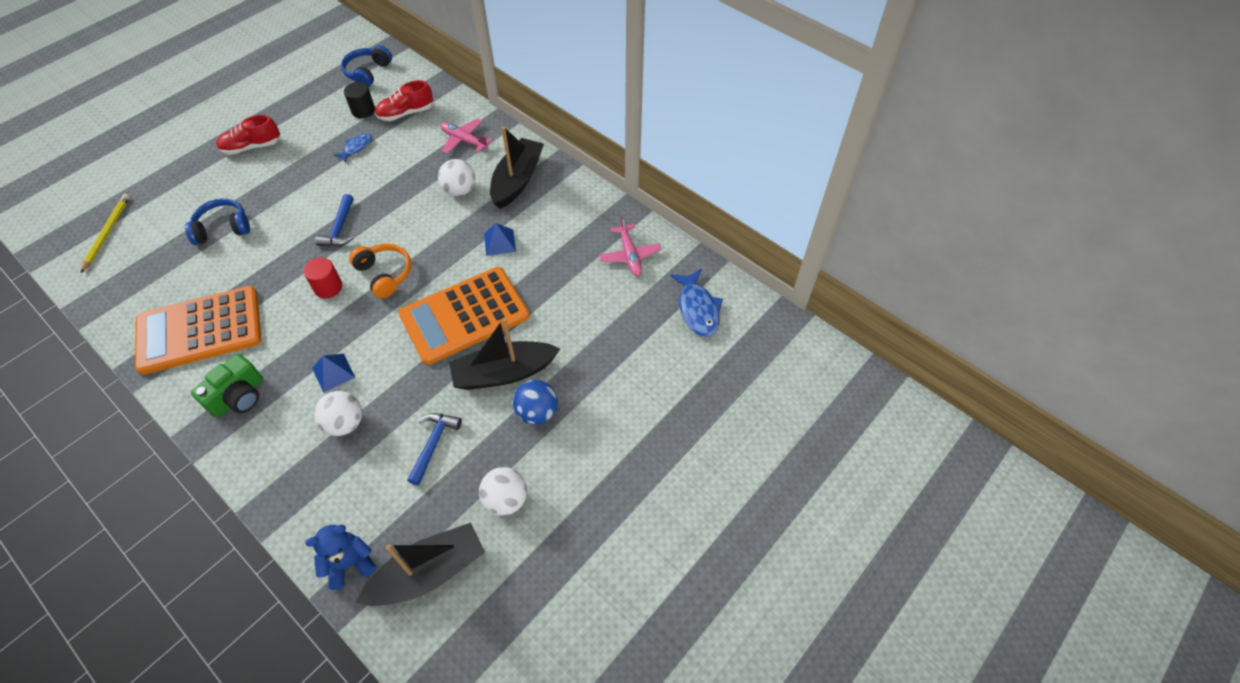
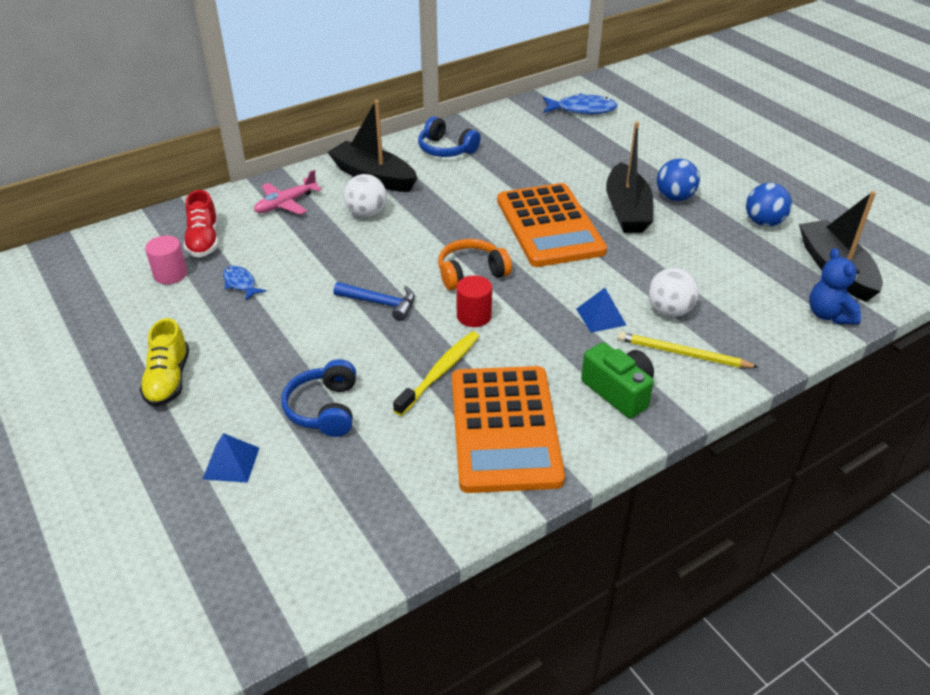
camera: 75 degrees left, 15 degrees down
yellow pencil [81,194,130,273] -> yellow pencil moved to [618,332,759,368]
red shoe [216,115,281,155] -> yellow shoe [140,318,189,407]
blue headphones [341,45,392,88] -> blue headphones moved to [418,116,481,157]
black cylinder [344,82,375,118] -> pink cylinder [145,235,187,284]
blue hammer [407,413,462,485] -> none
white ball [479,467,527,516] -> blue ball [746,183,792,227]
blue pyramid [484,223,516,256] -> blue pyramid moved to [202,433,259,483]
pink plane [599,216,661,276] -> none
none -> yellow toothbrush [393,331,479,416]

